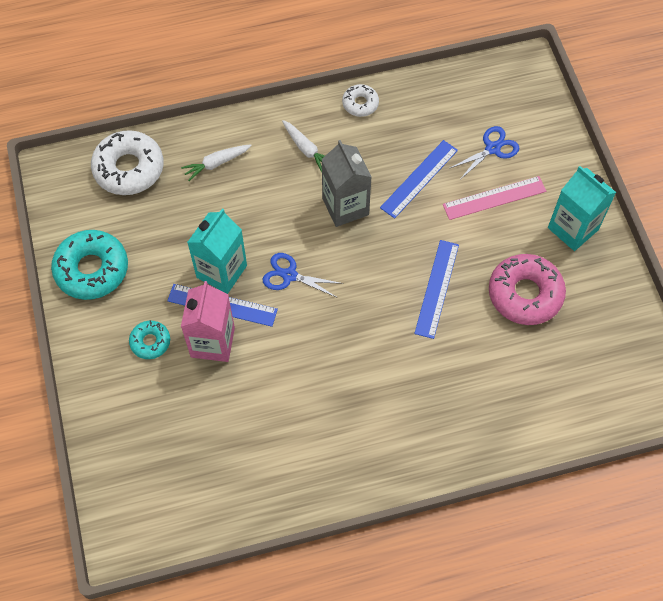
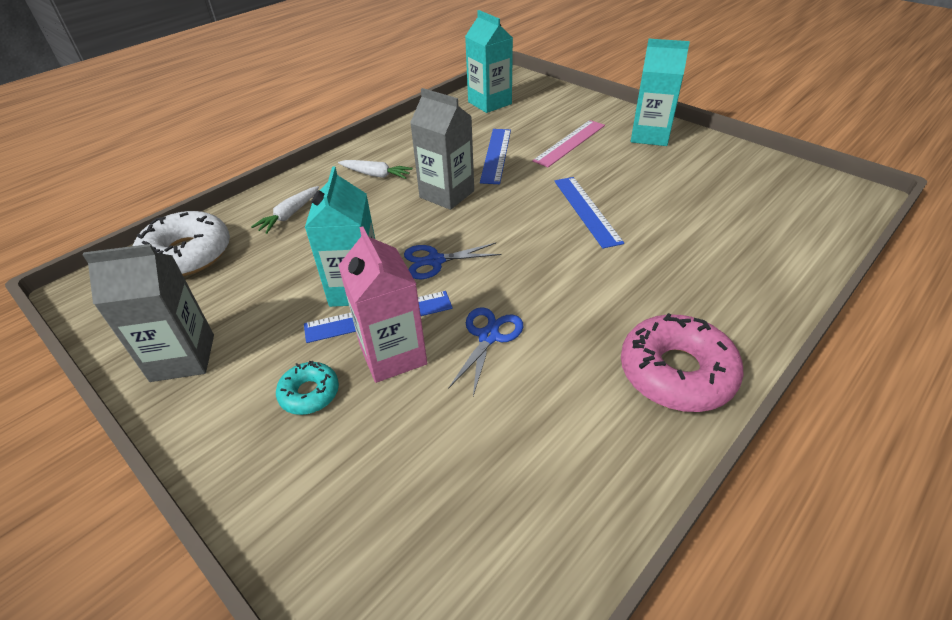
camera: 30 degrees left, 20 degrees down
turquoise donut [51,230,128,300] -> grey carton [82,244,214,382]
white donut [342,84,379,117] -> none
blue scissors [450,126,519,179] -> blue scissors moved to [448,307,523,396]
pink donut [489,254,566,325] -> pink donut moved to [621,313,744,412]
none -> turquoise carton [465,10,513,113]

